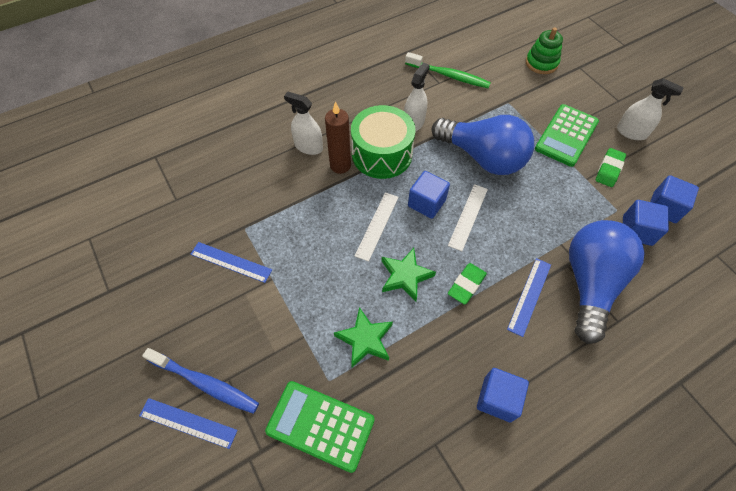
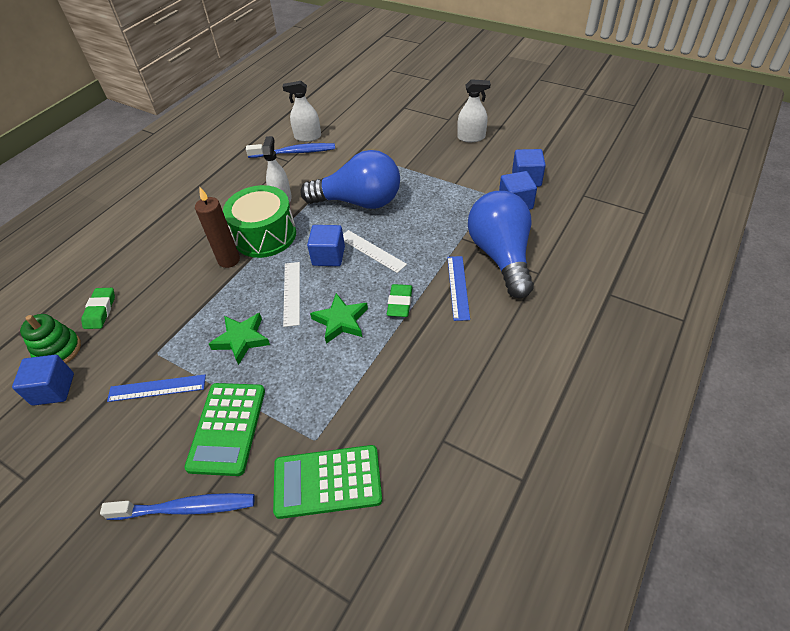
camera: 25 degrees left, 10 degrees down
blue ruler [139,398,238,449] -> none
white spray bottle [284,92,323,155] -> white spray bottle moved to [283,81,321,142]
green star [334,307,393,367] -> green star moved to [209,313,270,365]
green toothbrush [405,52,491,88] -> blue toothbrush [246,143,335,158]
white ruler [448,184,488,251] -> white ruler turned 45 degrees counterclockwise [343,230,407,273]
blue cube [477,368,529,422] -> blue cube moved to [12,355,74,406]
green stacking toy [526,28,563,74] -> green stacking toy moved to [20,314,81,363]
green calculator [535,104,599,167] -> green calculator moved to [184,383,265,476]
green eraser [595,148,626,187] -> green eraser moved to [81,288,115,329]

